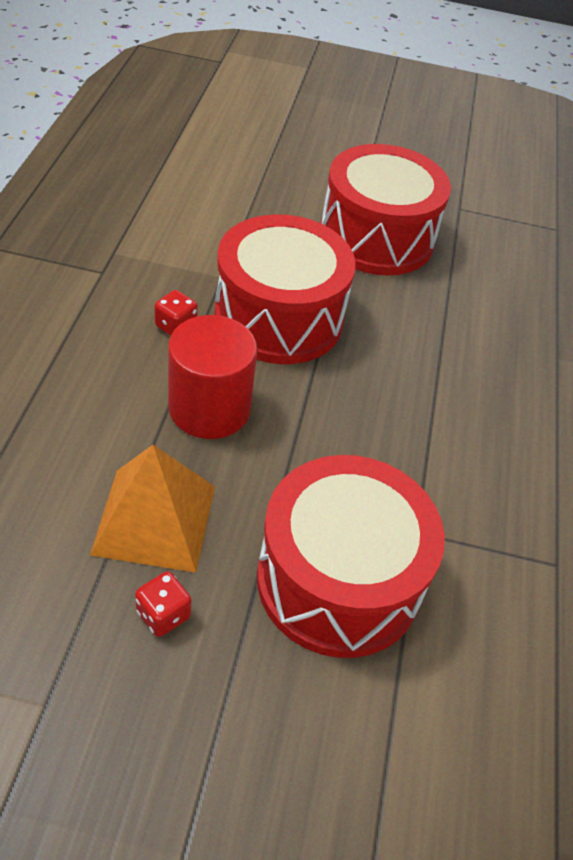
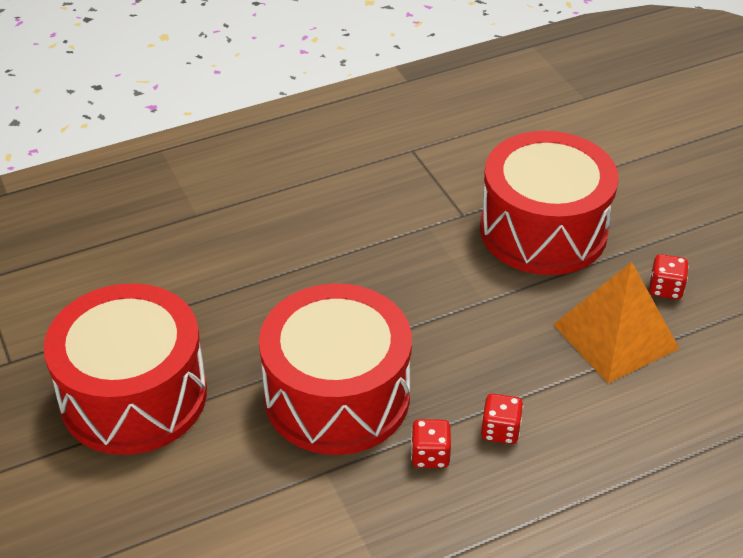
camera: 120 degrees left, 5 degrees down
red cylinder [168,315,257,439] -> none
none -> red dice [481,394,523,444]

